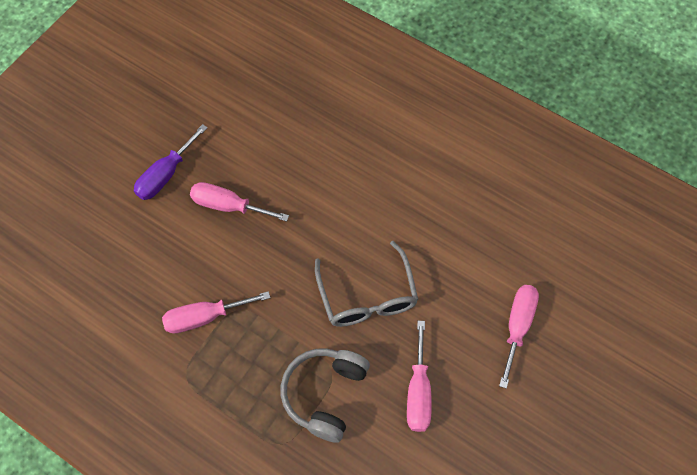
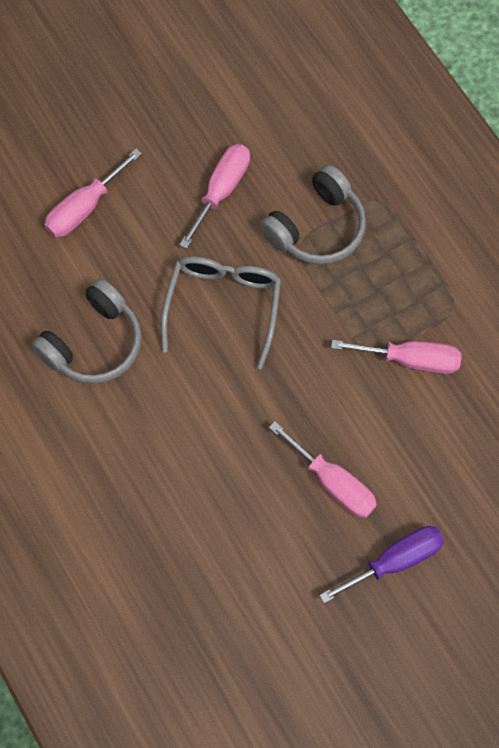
camera: 155 degrees left, 5 degrees up
none -> grey headphones [31,278,142,384]

